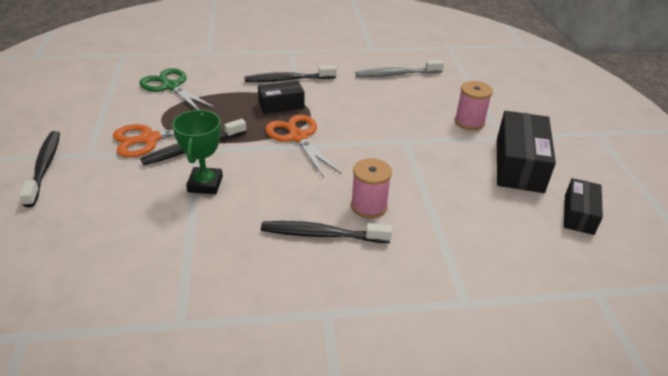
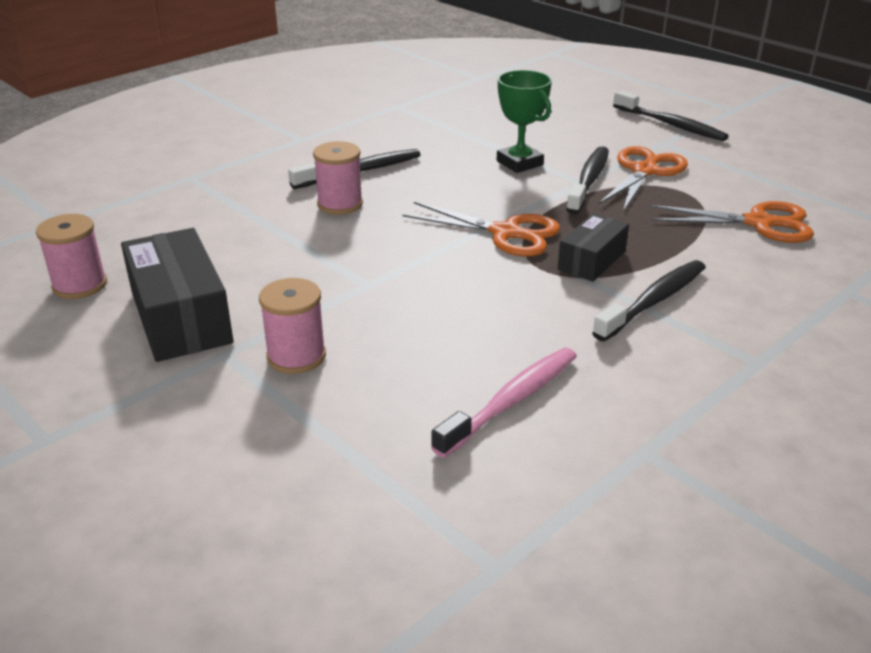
camera: 145 degrees right, 5 degrees down
green scissors [139,68,216,110] -> orange scissors [651,201,814,243]
grey toothbrush [355,60,444,77] -> pink toothbrush [431,348,577,458]
black box [564,178,603,235] -> pink spool [36,214,107,299]

